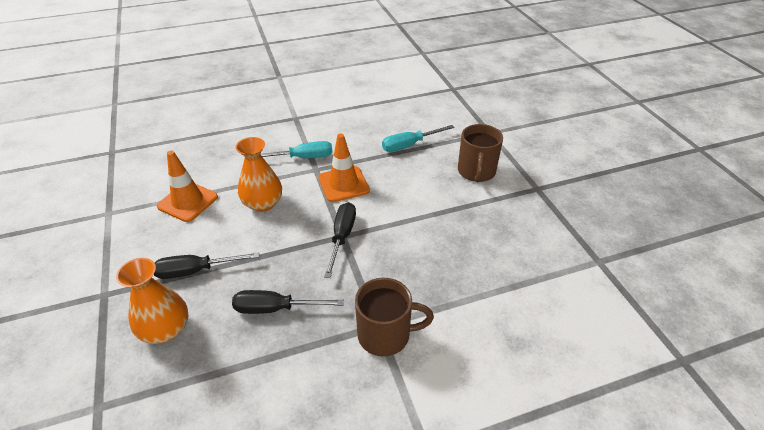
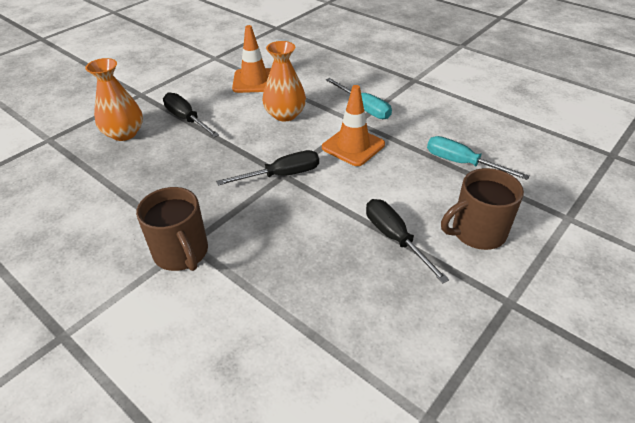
camera: 60 degrees right, 0 degrees up
black screwdriver [232,290,344,314] -> black screwdriver moved to [366,199,449,283]

